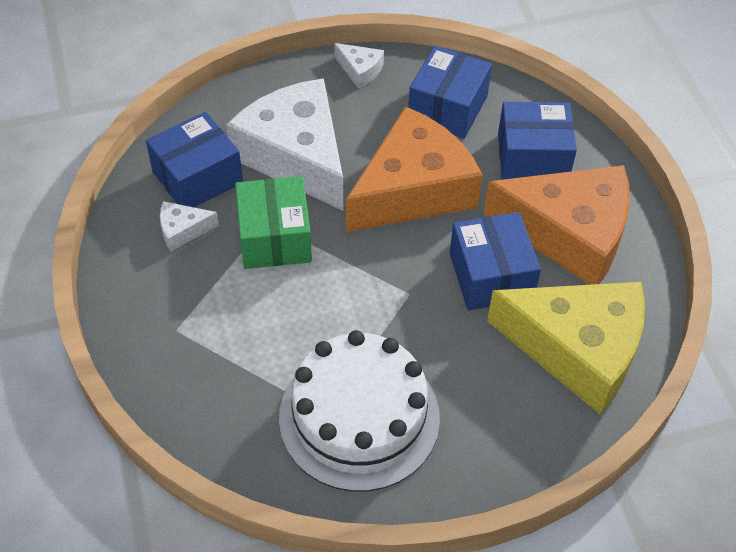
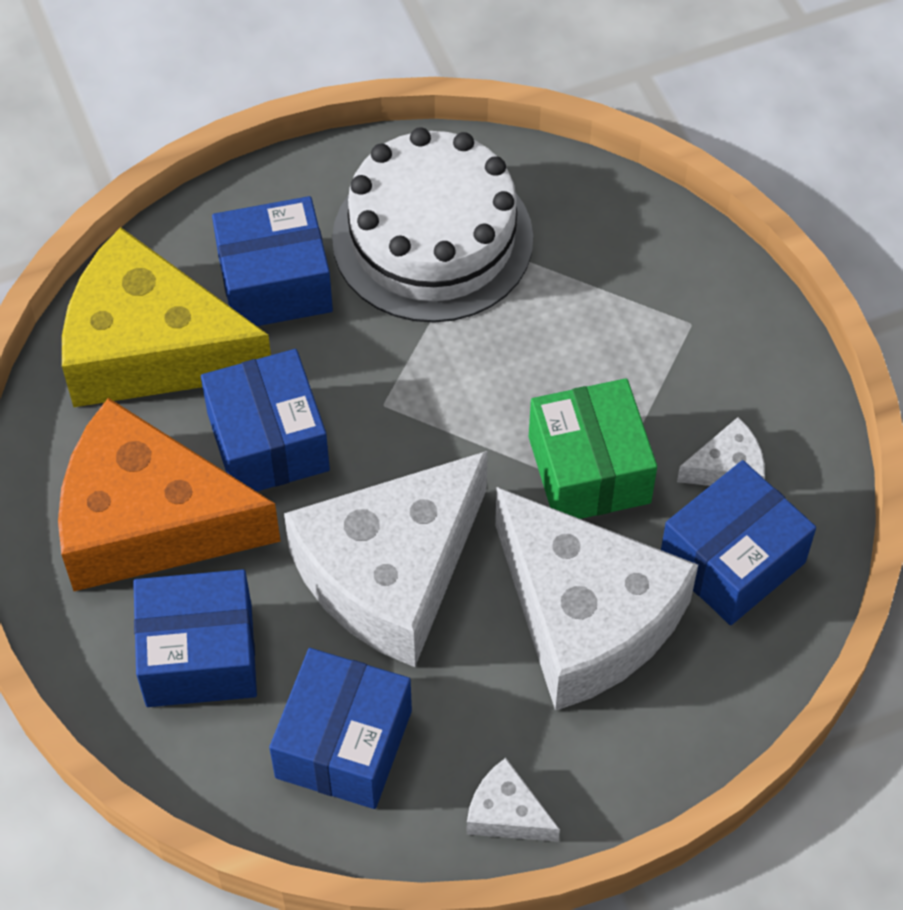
camera: 175 degrees right, 5 degrees up
orange cheese [346,106,483,232] -> white cheese [284,451,488,667]
none -> blue box [212,196,333,326]

